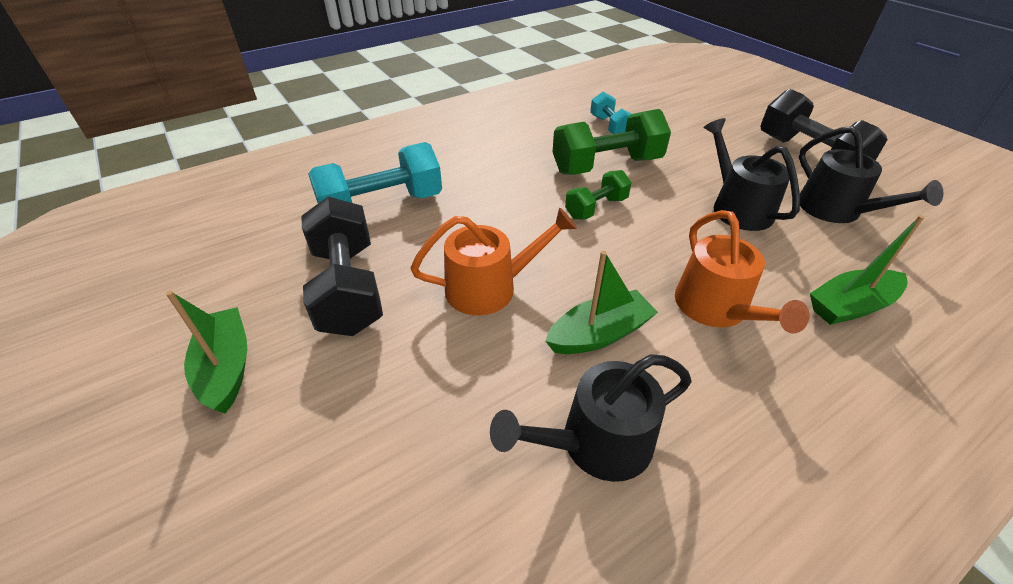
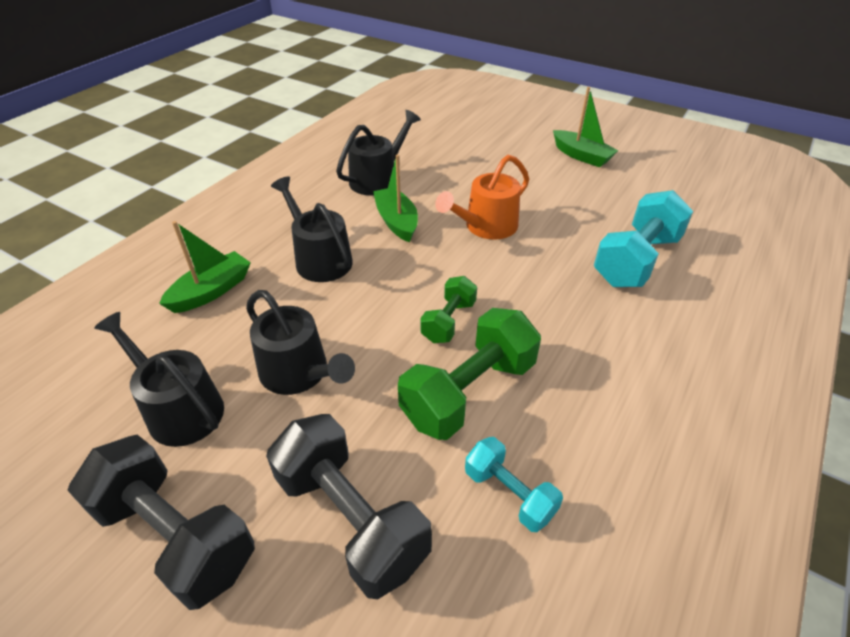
camera: 155 degrees right, 0 degrees up
black dumbbell [302,196,383,336] -> black dumbbell moved to [266,414,432,599]
green boat [545,251,658,354] -> green boat turned 120 degrees clockwise [373,155,418,242]
orange watering can [675,210,809,333] -> black watering can [271,177,353,282]

